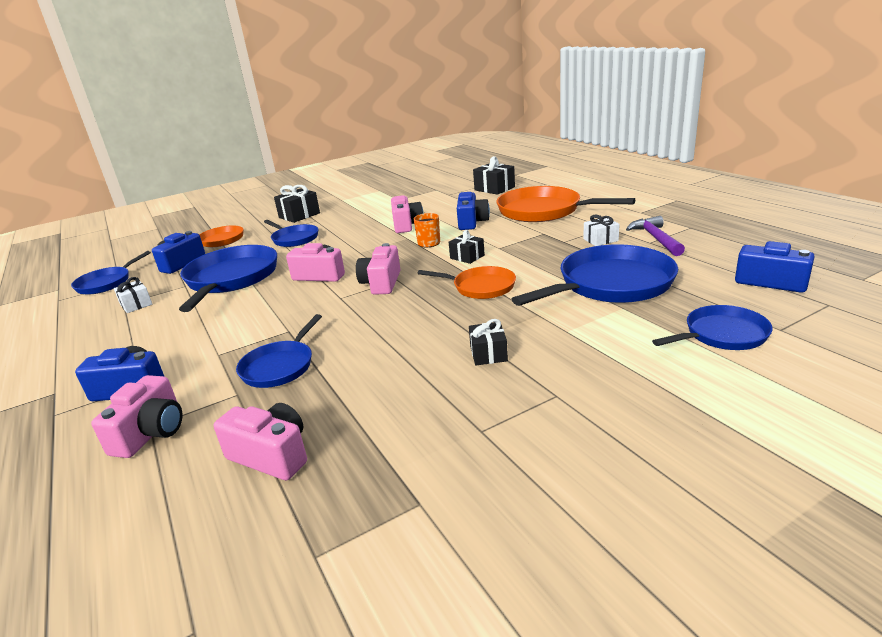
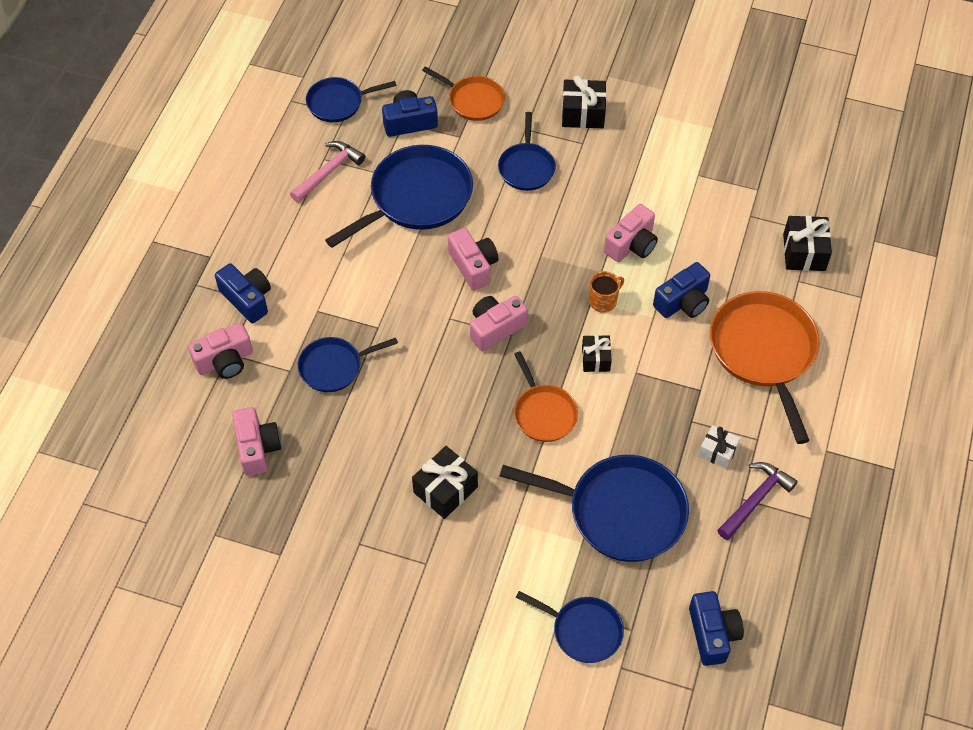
camera: 45 degrees right, 30 degrees up
white gift [114,277,152,313] -> pink hammer [290,141,365,203]
black gift [469,319,508,365] -> black gift [412,446,478,519], size x1.56

